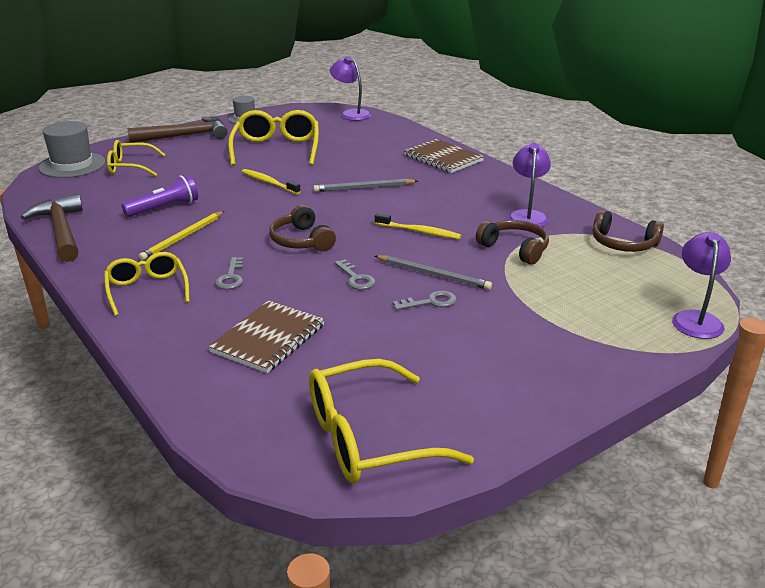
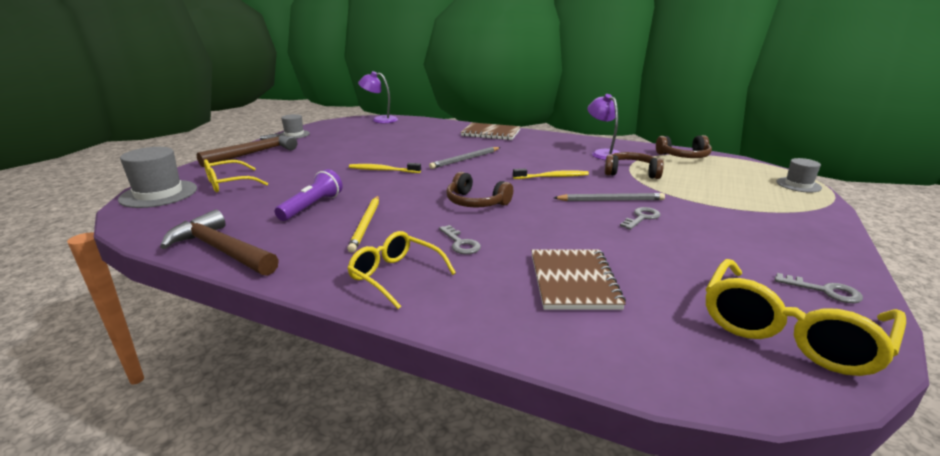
camera: 30 degrees left, 5 degrees down
yellow glasses [228,110,319,166] -> none
grey key [334,259,376,290] -> grey key moved to [775,273,863,303]
purple lamp [672,232,731,339] -> grey hat [776,158,822,192]

